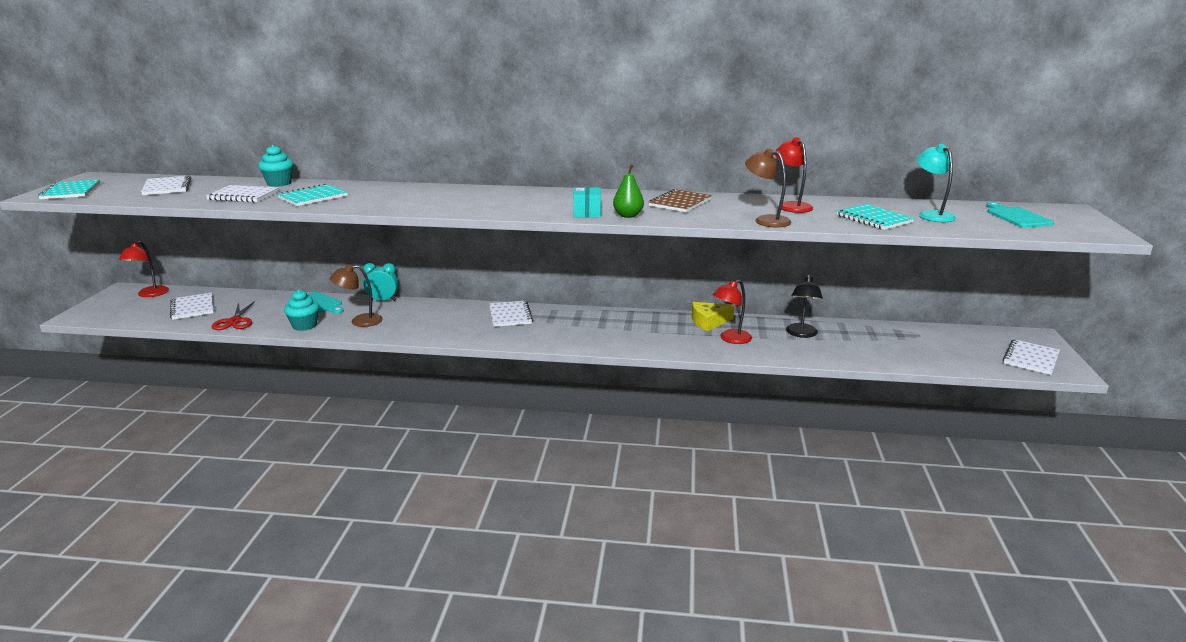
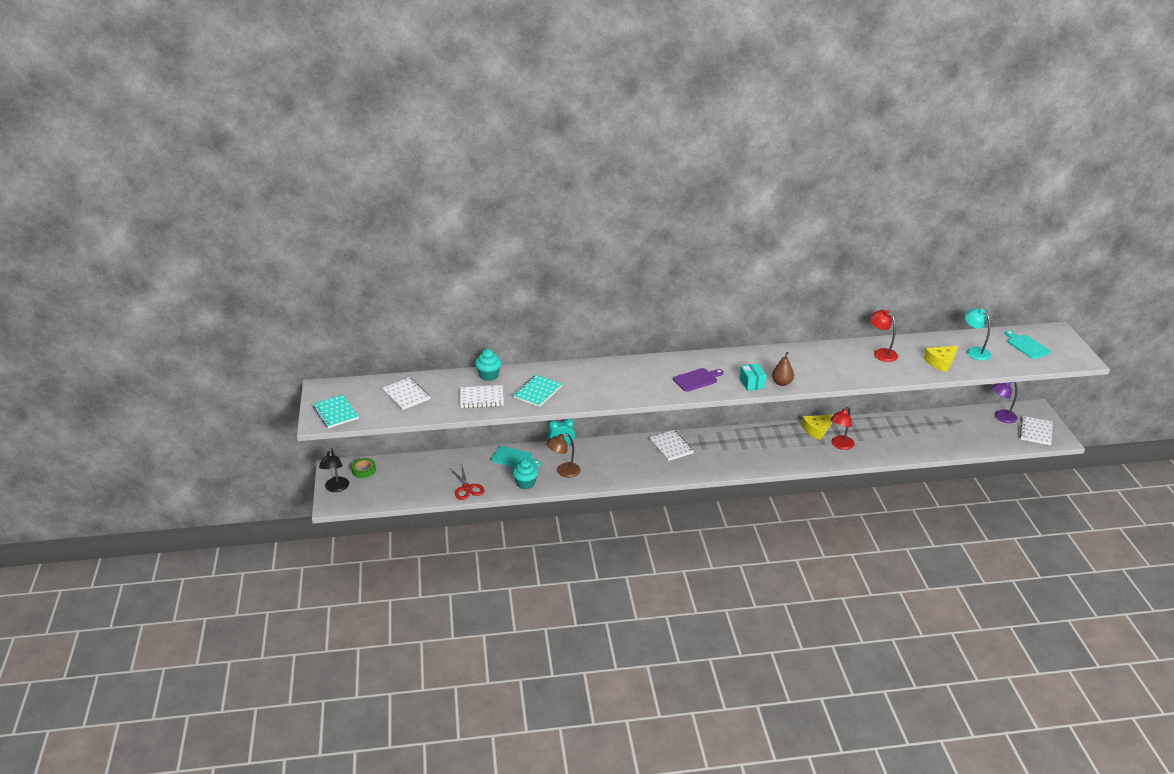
camera: 15 degrees left, 10 degrees up
red lamp [119,240,169,297] -> green tape [351,458,376,478]
white notebook [170,293,214,320] -> none
green pear [613,164,644,218] -> brown pear [772,352,794,386]
brown notebook [648,189,712,212] -> none
brown lamp [745,148,792,227] -> none
black lamp [786,275,823,338] -> black lamp moved to [319,448,349,492]
turquoise notebook [836,204,915,230] -> yellow cheese [924,346,958,372]
none -> purple cutting board [673,368,724,392]
none -> purple lamp [992,382,1018,423]

